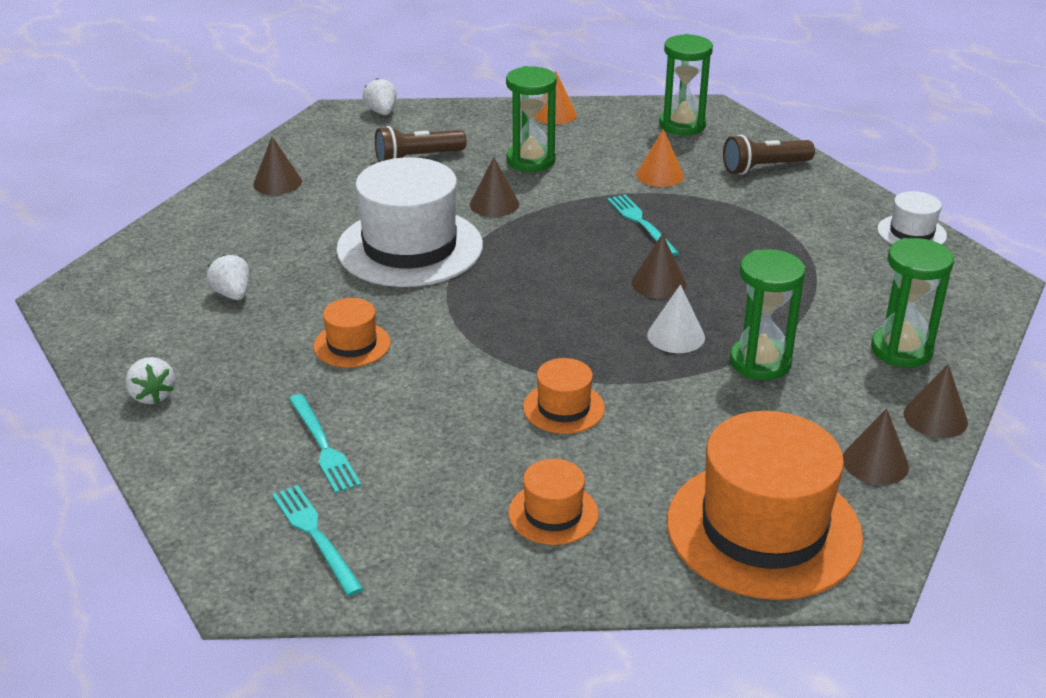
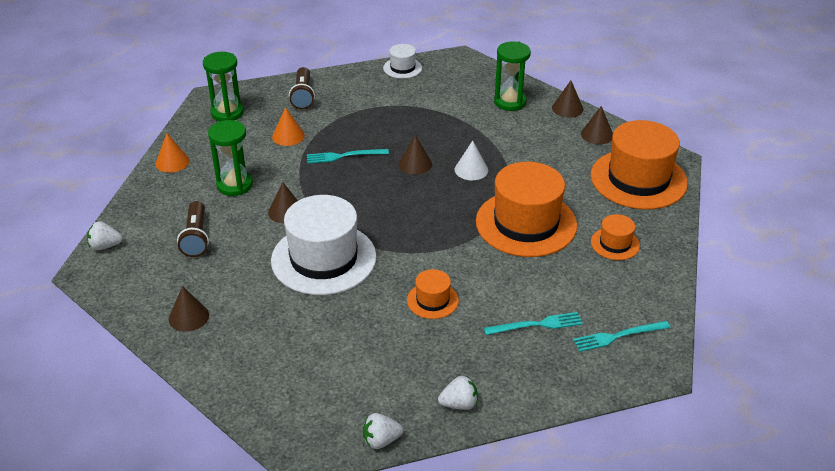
camera: 75 degrees left, 5 degrees up
white strawberry [206,254,249,300] -> white strawberry moved to [363,413,404,449]
orange hat [523,358,605,434] -> orange hat [476,162,577,257], size x2.12
green hourglass [730,249,805,380] -> none

